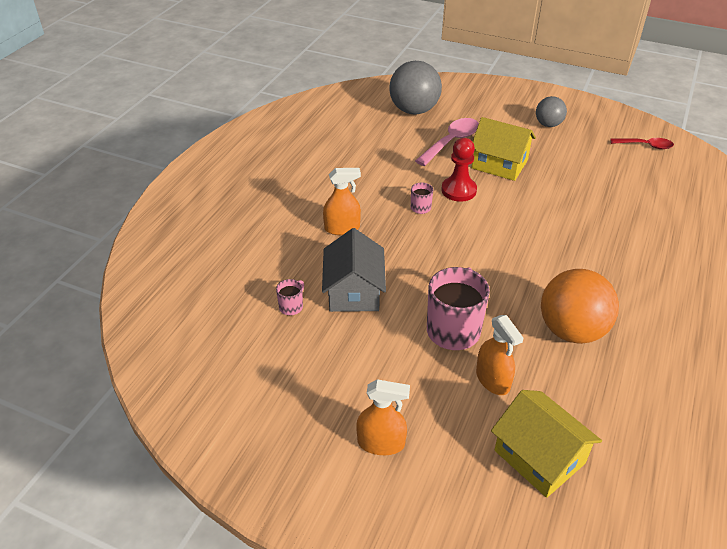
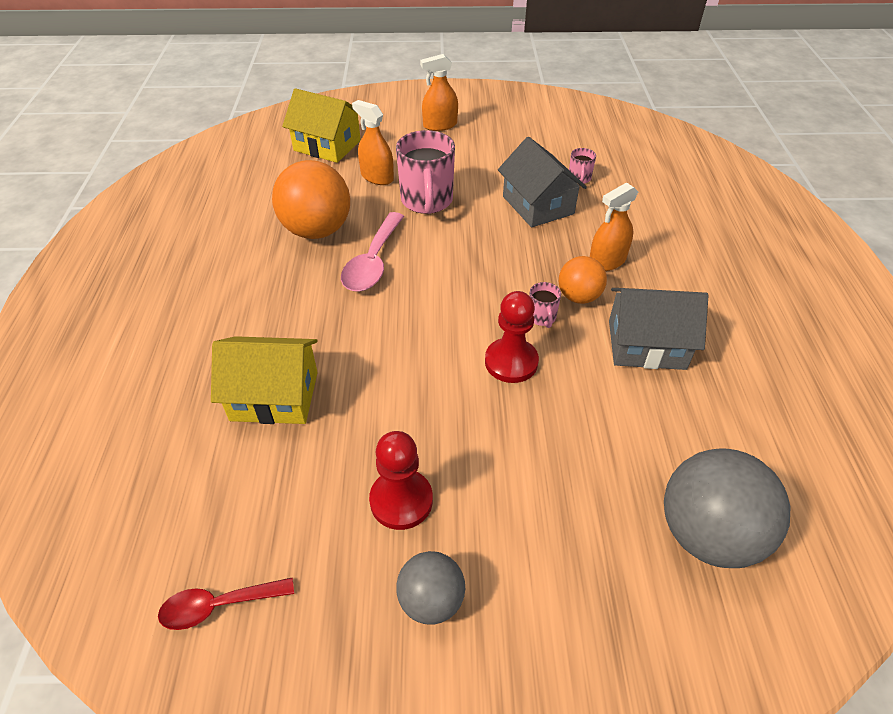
camera: 155 degrees right, 5 degrees up
pink spoon [415,118,479,166] -> pink spoon moved to [341,212,404,292]
yellow house [472,117,536,181] -> yellow house moved to [211,336,318,424]
none -> red pawn [369,431,433,530]
none -> orange ball [559,256,607,304]
none -> grey house [609,288,709,370]

